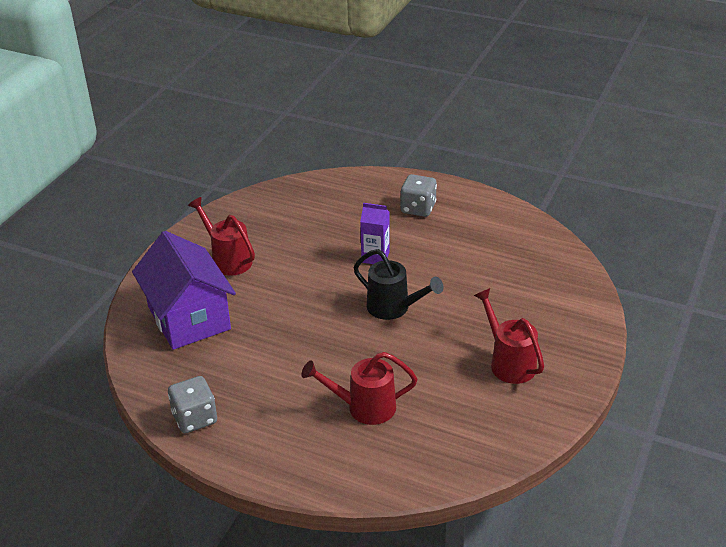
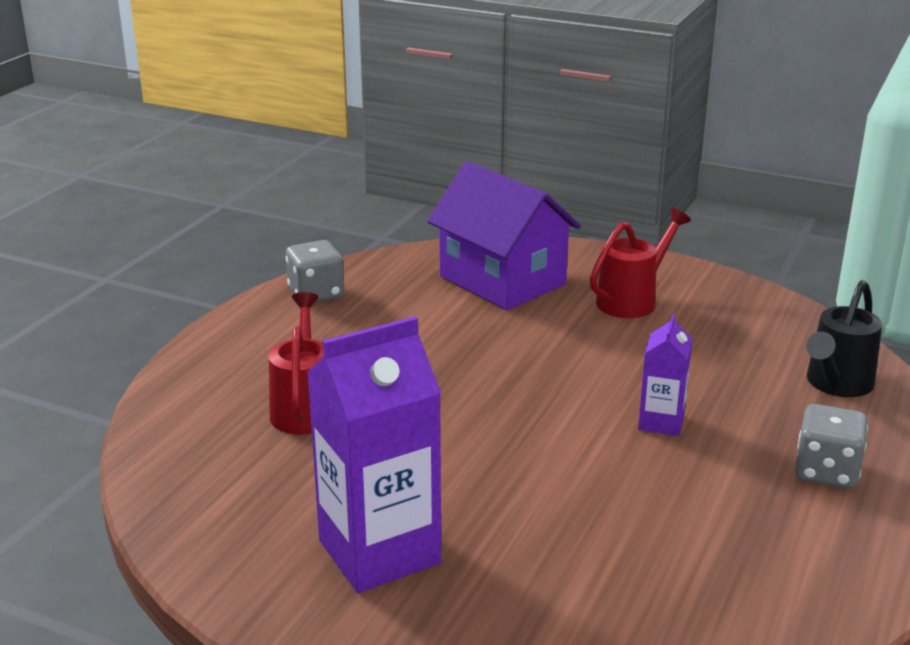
camera: 90 degrees right, 10 degrees down
purple house [132,231,236,350] -> purple house turned 75 degrees clockwise [427,161,581,310]
black watering can [354,249,443,320] -> black watering can moved to [806,280,882,397]
red watering can [474,288,544,384] -> purple carton [307,316,441,593]

